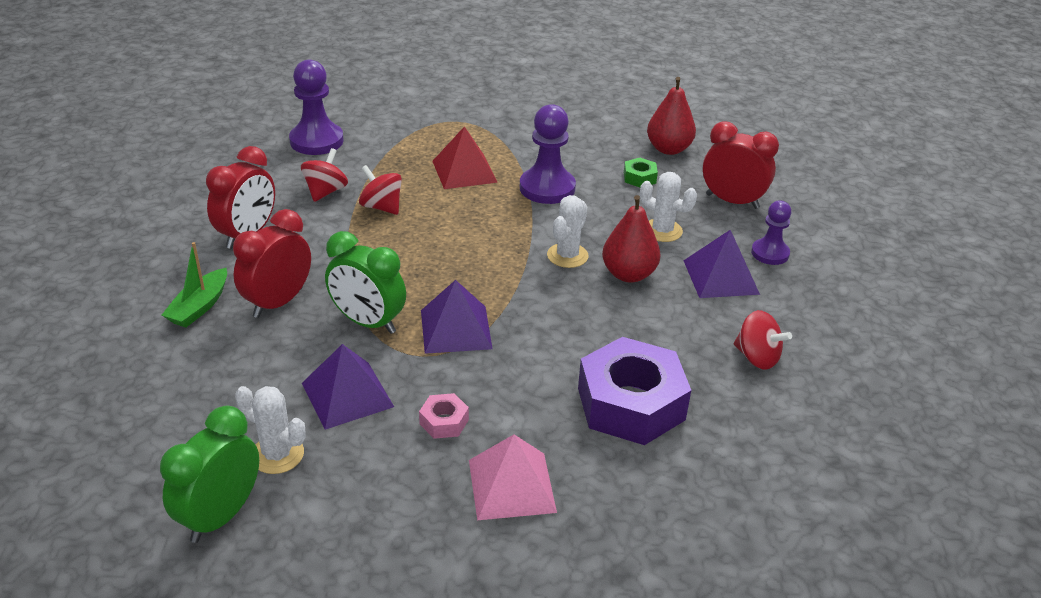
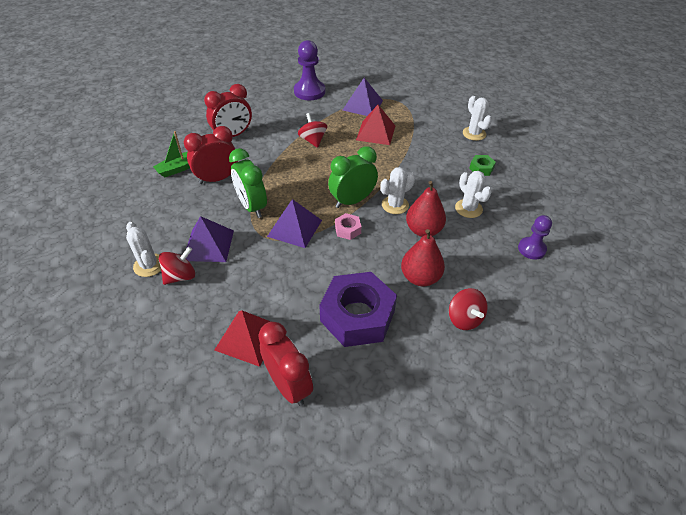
camera: 30 degrees right, 10 degrees up
green clock [160,406,259,543] -> green clock moved to [328,146,378,208]
red spinning top [301,148,348,202] -> red spinning top moved to [159,247,195,285]
pink nut [419,393,469,439] -> pink nut moved to [335,213,362,240]
pink pyramid [469,435,557,520] -> red pyramid [214,311,271,367]
purple pawn [520,104,576,204] -> none
red pear [647,77,696,155] -> red pear moved to [401,229,445,286]
purple pyramid [684,230,760,298] -> purple pyramid moved to [343,78,383,116]
red clock [702,121,779,209] -> red clock moved to [258,322,313,406]
none -> white cactus [463,96,492,141]

